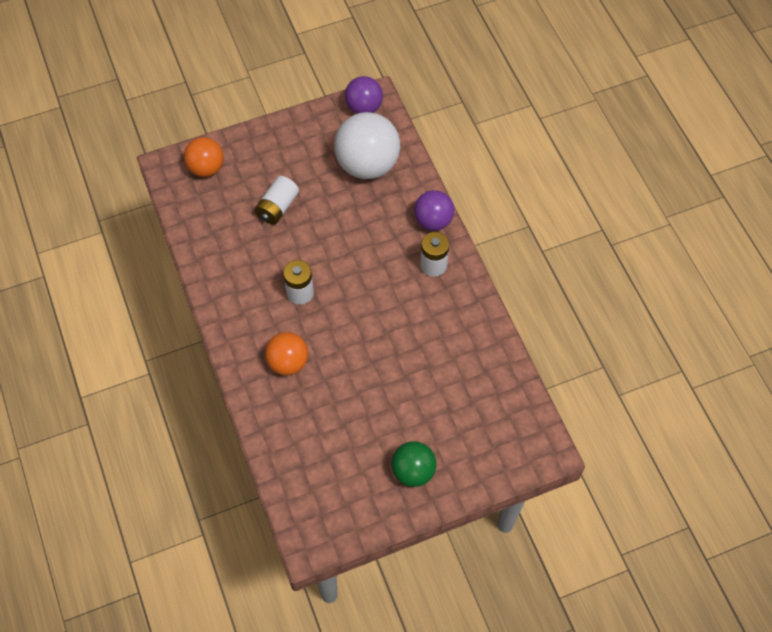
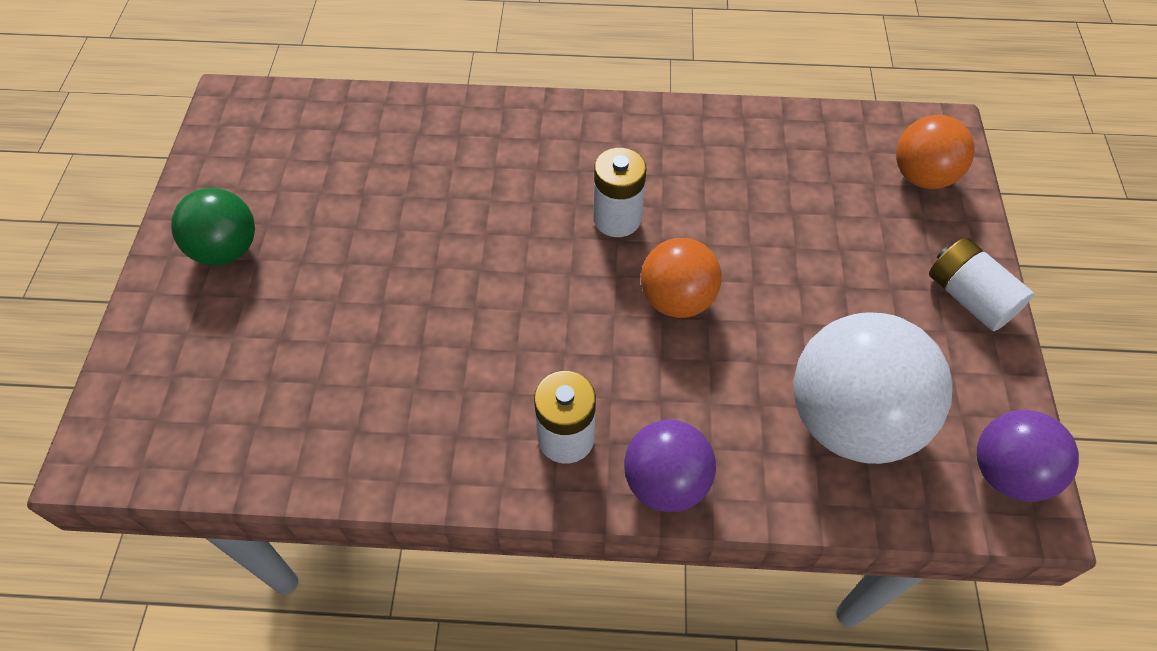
camera: 115 degrees right, 5 degrees down
white battery [255,176,299,225] -> white battery moved to [929,237,1034,331]
orange ball [265,332,308,375] -> orange ball moved to [641,238,722,318]

